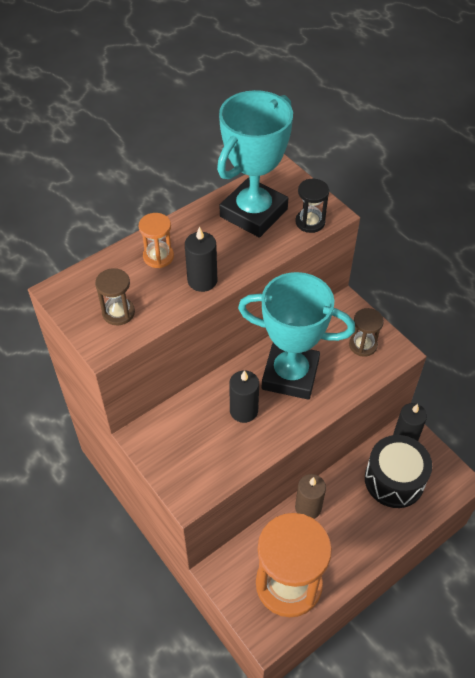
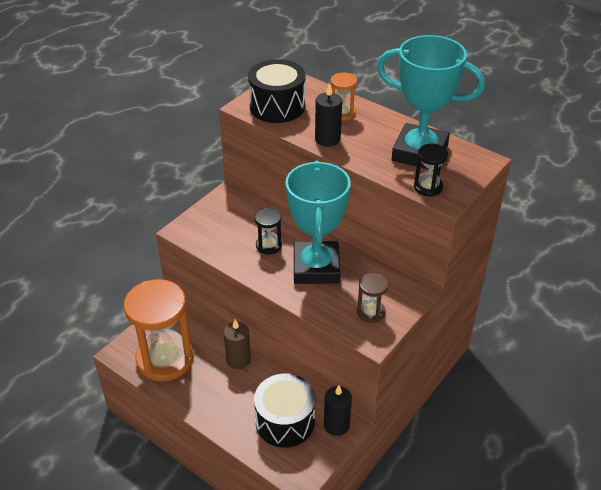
camera: 75 degrees right, 10 degrees down
brown hourglass [95,268,135,325] -> black drum [248,59,306,123]
black candle [229,370,259,423] -> black hourglass [254,208,282,255]

